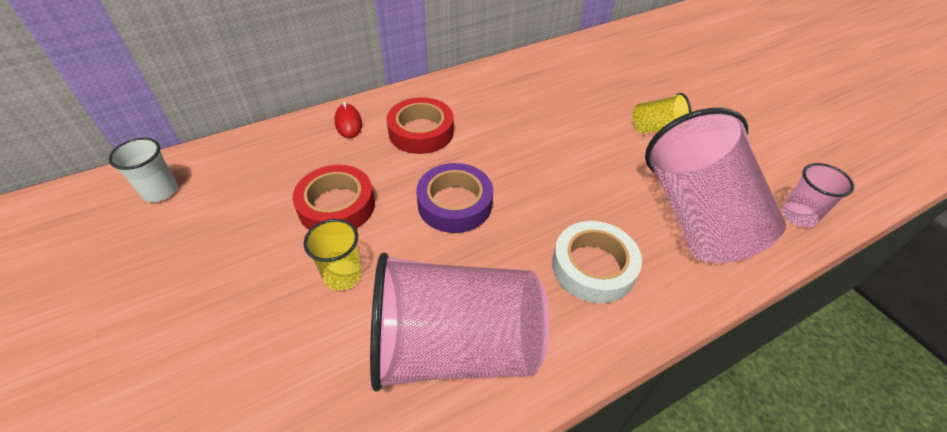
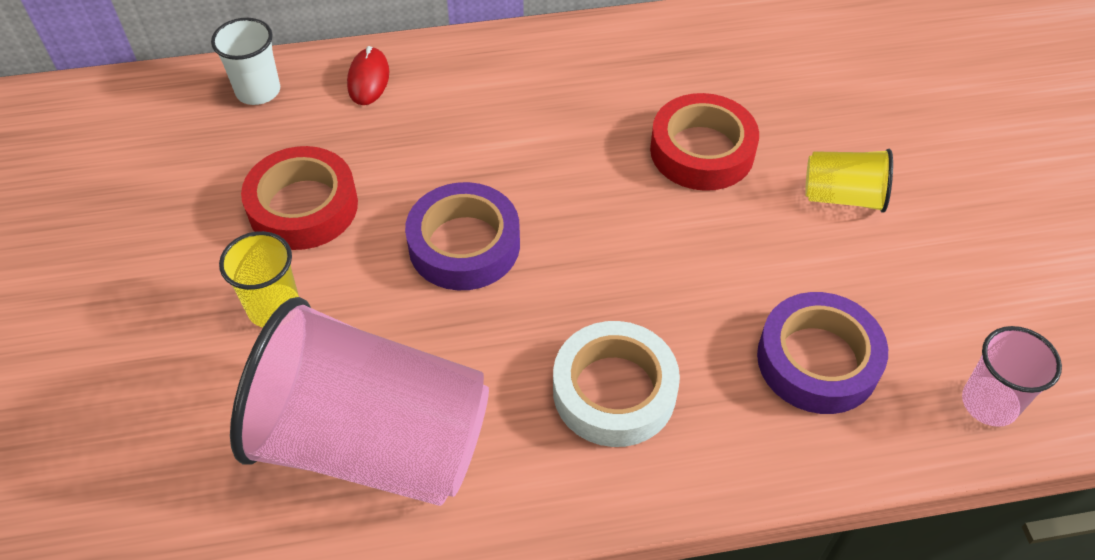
camera: 20 degrees right, 5 degrees up
white cup [109,138,178,202] -> white cup moved to [211,18,280,105]
red tape [386,97,454,154] -> red tape moved to [650,93,759,191]
pink cup [645,108,786,263] -> purple tape [757,292,888,414]

